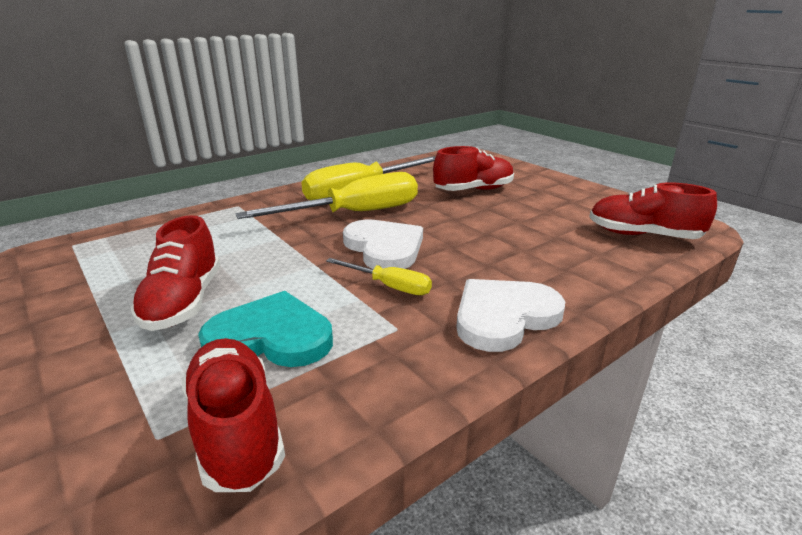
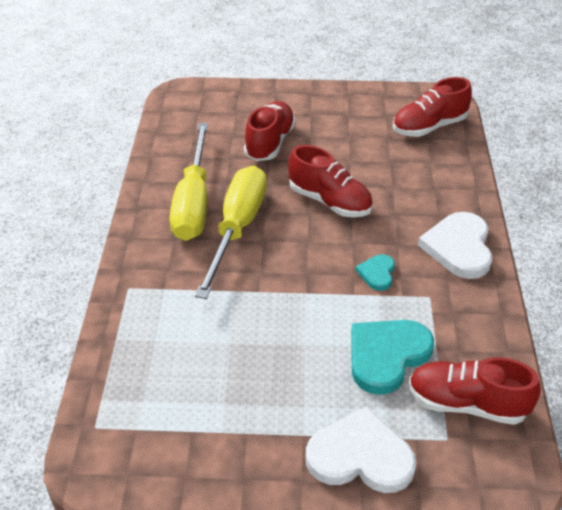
camera: 50 degrees left, 15 degrees up
red shoe [130,215,220,331] -> red shoe moved to [288,145,373,217]
yellow screwdriver [326,258,432,295] -> turquoise heart [356,254,395,291]
white heart [343,220,423,269] -> white heart moved to [306,406,417,493]

